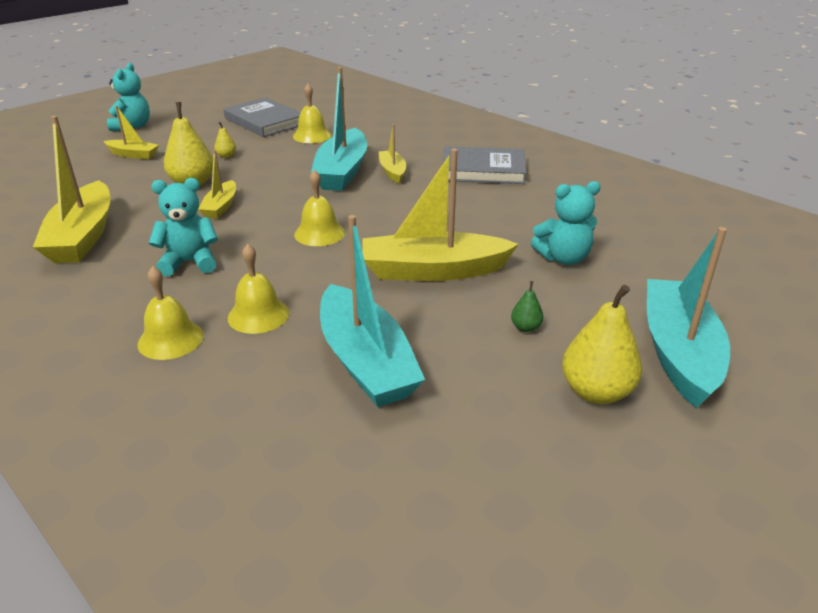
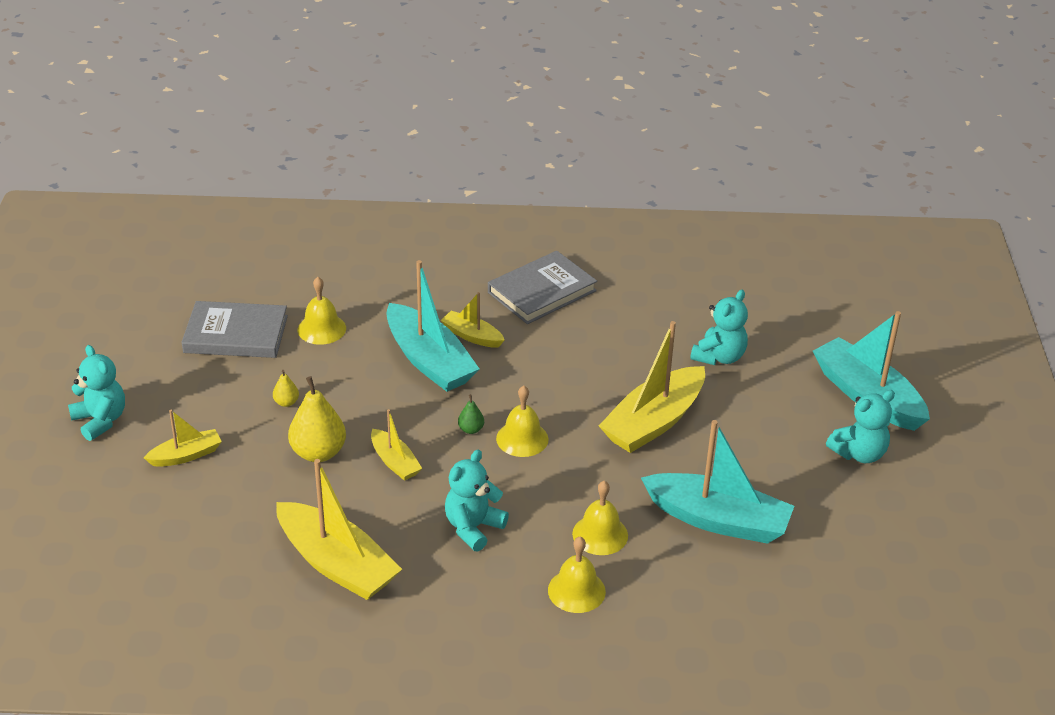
camera: 45 degrees left, 5 degrees up
green pear [511,281,544,332] -> green pear moved to [458,394,484,434]
yellow pear [562,285,642,404] -> turquoise teddy bear [826,390,895,463]

